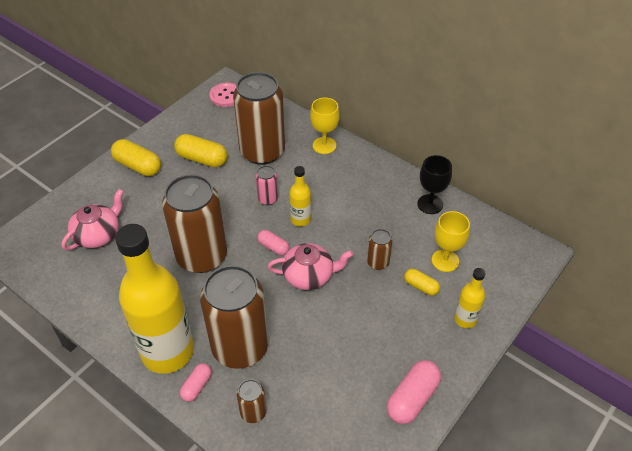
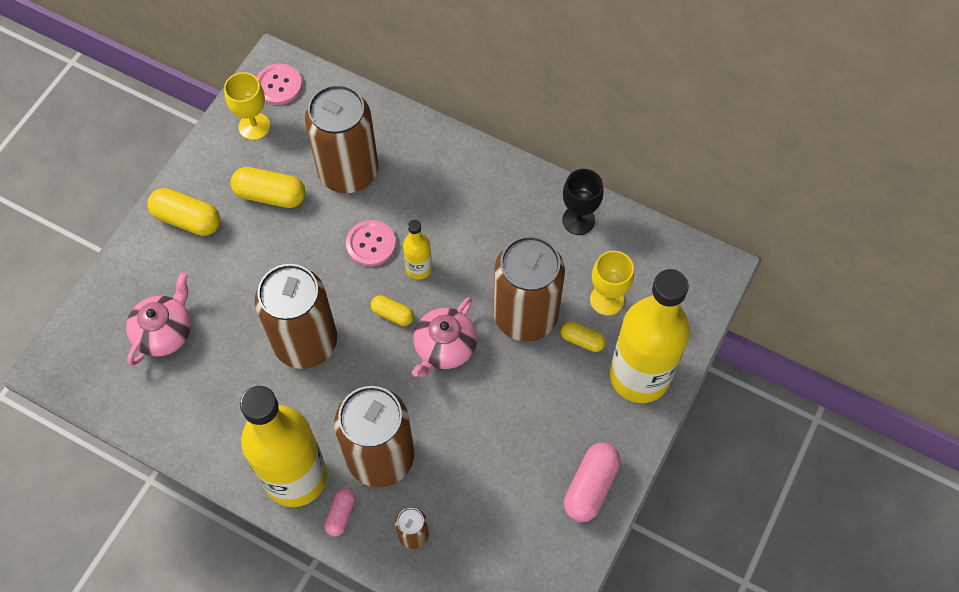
camera: 10 degrees left, 15 degrees up
pink can [255,165,278,205] -> pink button [346,220,396,267]
pink capsule [257,230,290,255] -> yellow capsule [371,295,414,326]
pink teapot [268,243,353,290] -> pink teapot turned 135 degrees clockwise [412,297,477,377]
yellow goblet [310,98,340,154] -> yellow goblet moved to [224,72,270,140]
brown can [367,229,392,270] -> brown can [493,236,565,342], size x2.30
yellow bottle [454,268,486,328] -> yellow bottle [610,269,690,403], size x2.24

